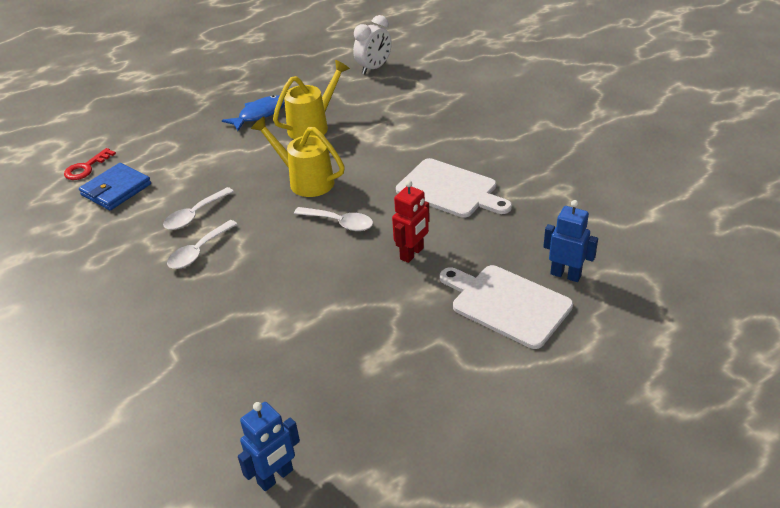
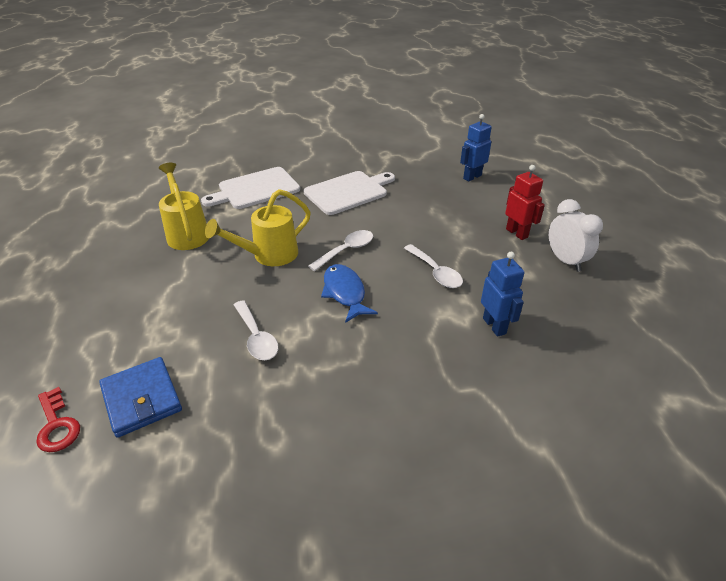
camera: 70 degrees left, 0 degrees up
white spoon [167,220,238,269] -> white spoon moved to [404,244,463,288]
blue fish [222,95,285,131] -> blue fish moved to [321,264,378,323]
blue robot [238,402,300,491] -> blue robot moved to [481,252,524,337]
white clock [353,15,392,74] -> white clock moved to [549,199,603,272]
red robot [392,180,430,263] -> red robot moved to [505,165,545,240]
white cutting board [440,265,573,349] -> white cutting board moved to [201,167,300,209]

